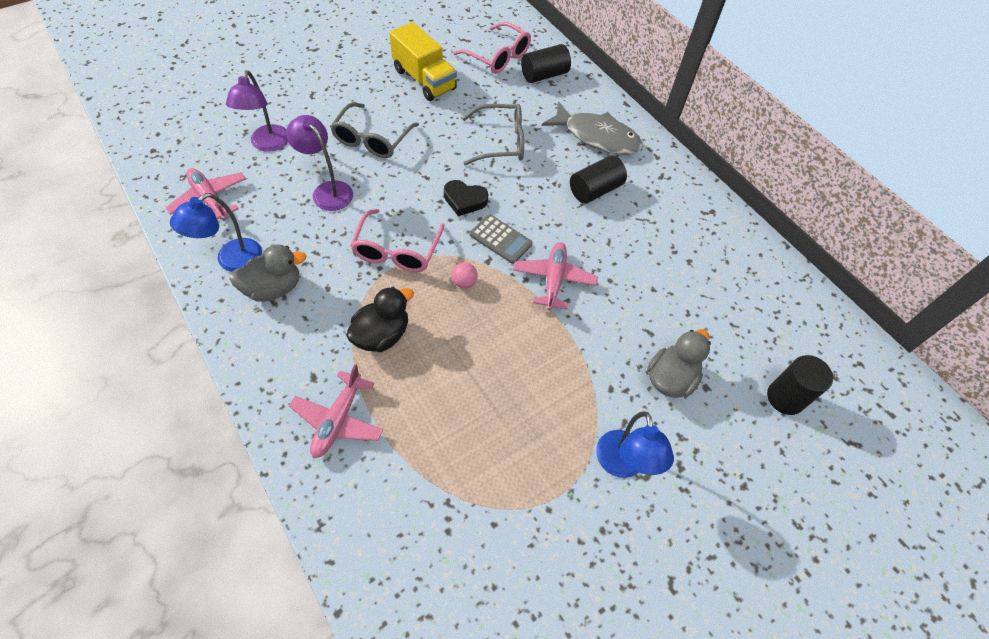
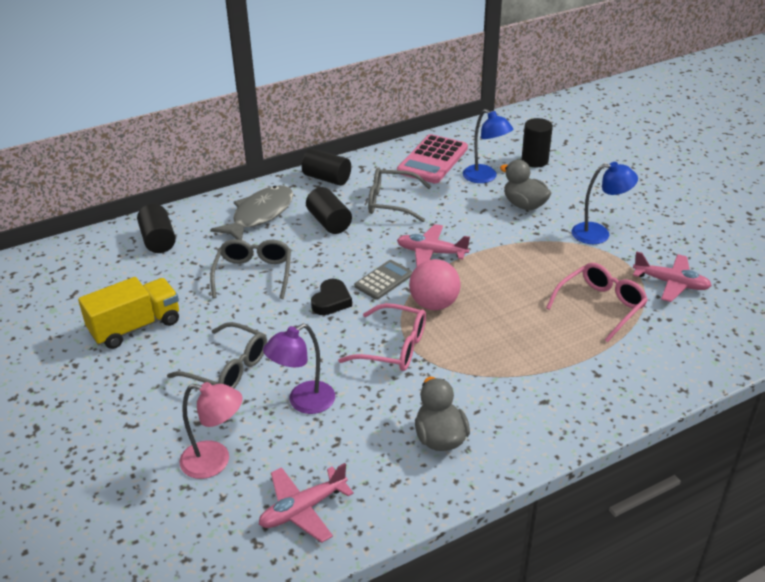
camera: 80 degrees left, 20 degrees down
blue lamp [170,193,262,272] -> blue lamp moved to [463,109,513,183]
purple lamp [226,70,288,152] -> pink lamp [180,382,243,479]
pink plane [289,364,383,458] -> pink plane moved to [633,251,712,302]
black duck [346,287,414,352] -> none
pink ball [451,262,478,289] -> pink ball [409,259,461,310], size x2.04
pink glasses [453,22,531,74] -> pink glasses moved to [546,263,648,342]
none -> black cylinder [302,149,351,186]
none -> grey glasses [368,167,431,222]
none -> pink calculator [397,134,468,183]

